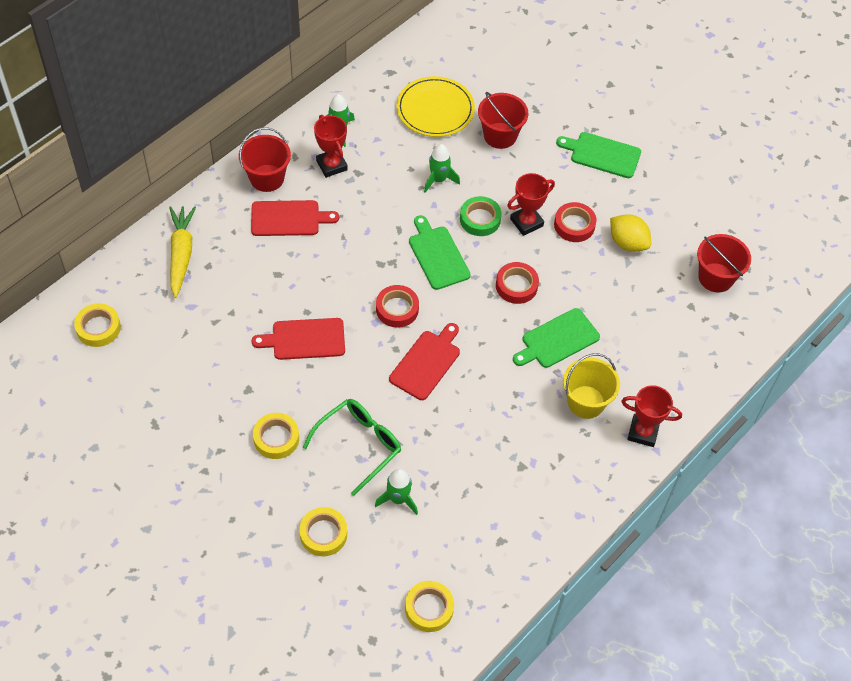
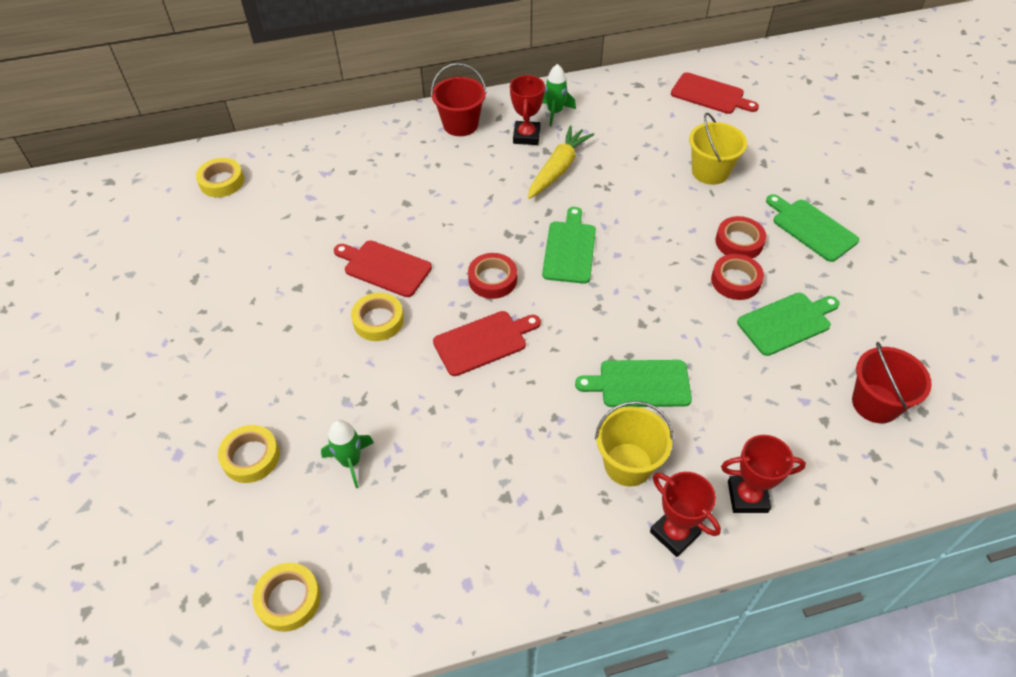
camera: 35 degrees right, 5 degrees down
yellow carrot [169,206,196,298] -> yellow carrot moved to [528,125,594,199]
red cutting board [251,200,339,236] -> red cutting board moved to [671,72,759,114]
yellow tape [253,413,299,459] -> yellow tape moved to [351,293,404,341]
green glasses [303,399,401,496] -> none
yellow plate [396,76,475,137] -> none
green rocket [424,144,460,193] -> none
green tape [460,196,502,236] -> none
red bucket [478,92,528,149] -> yellow bucket [689,113,747,185]
red tape [496,262,539,304] -> red tape moved to [715,216,766,258]
red trophy [507,173,555,236] -> red trophy moved to [721,435,806,513]
yellow lemon [610,214,651,252] -> green cutting board [737,293,840,356]

